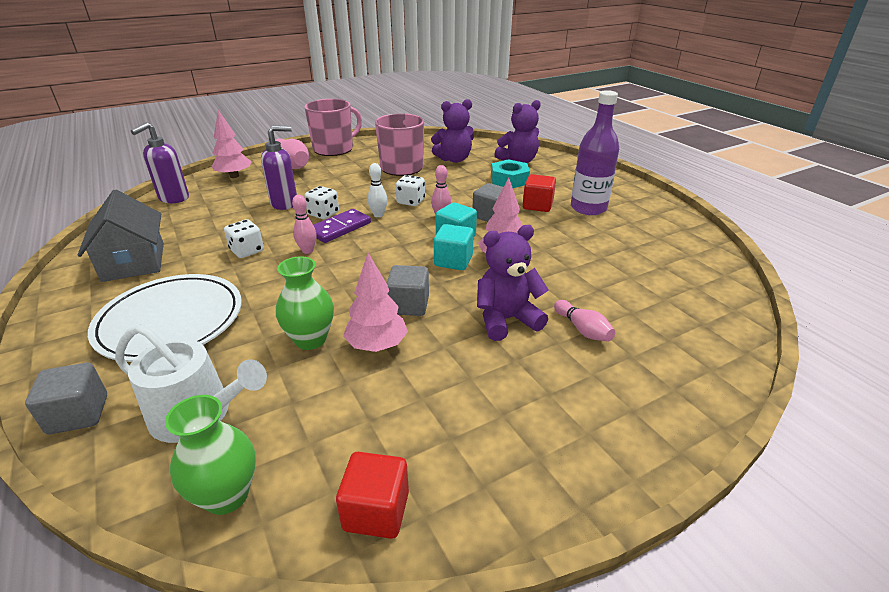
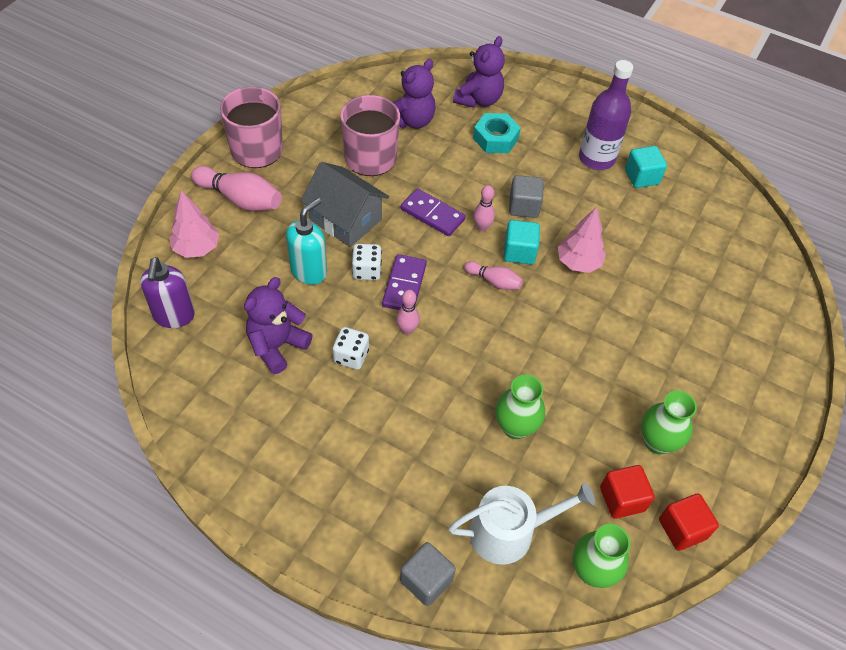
camera: 35 degrees left, 20 degrees up
grey house [78,190,164,282] -> grey house moved to [300,162,389,247]
white plate [88,274,242,362] -> none
purple soap dispenser [261,125,297,210] -> turquoise soap dispenser [286,198,327,284]
pink tree [343,253,408,352] -> none
white bowling pin [368,163,388,217] -> none
grey cube [387,265,429,316] -> none
white dice [396,175,425,206] -> purple domino [401,189,466,236]
turquoise cube [434,224,474,270] -> turquoise cube moved to [625,146,667,188]
purple teddy bear [477,225,549,341] -> purple teddy bear moved to [244,277,312,374]
red cube [523,174,556,212] -> red cube moved to [600,465,655,519]
pink bowling pin [554,300,615,342] -> pink bowling pin moved to [464,261,523,290]
none -> green vase [641,390,697,454]

